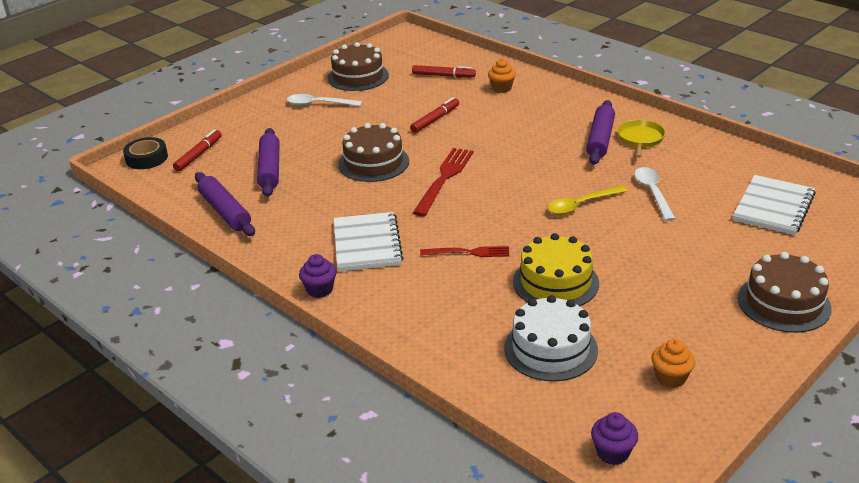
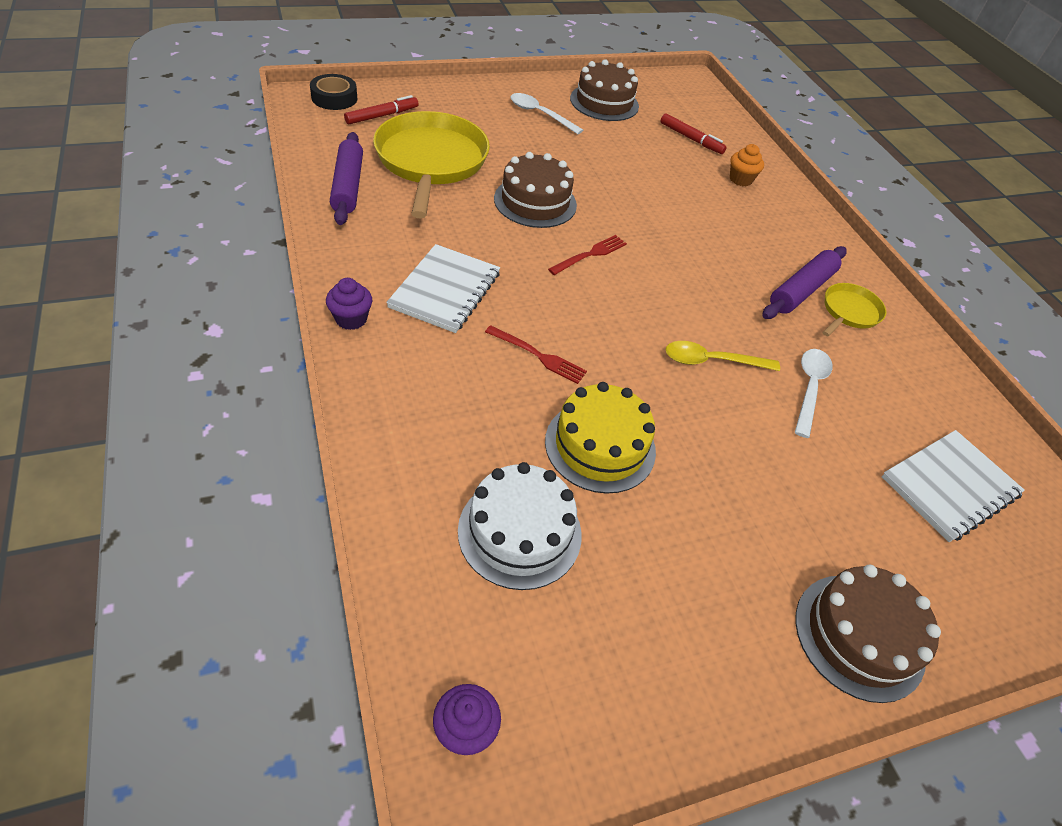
camera: 20 degrees right, 15 degrees up
purple rolling pin [257,128,280,197] -> yellow pan [373,111,490,218]
red marker [410,97,459,133] -> none
red fork [413,148,473,217] -> red fork [548,235,627,275], size x0.62
orange cupcake [651,339,695,388] -> none

